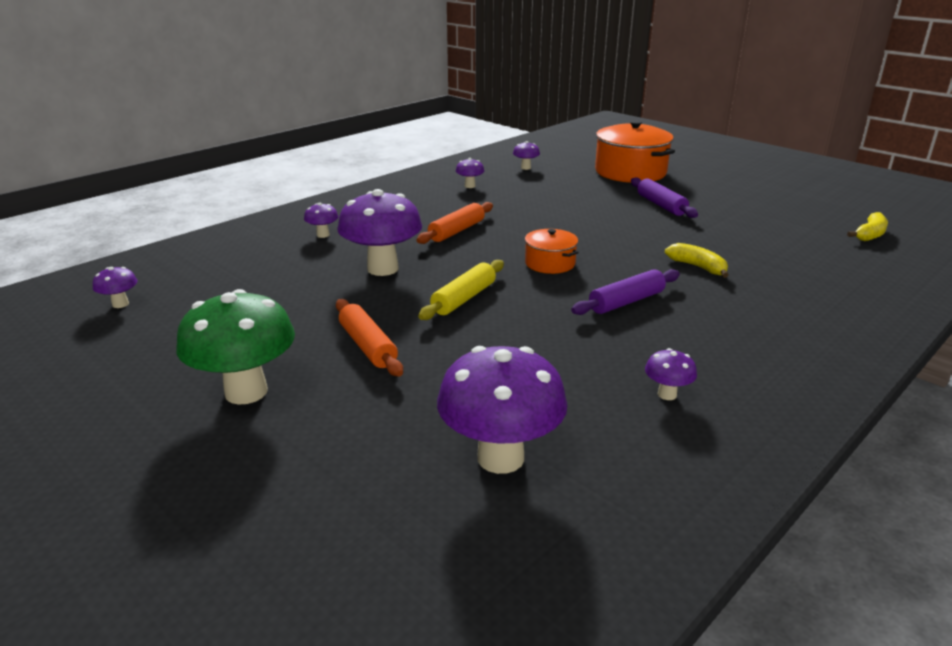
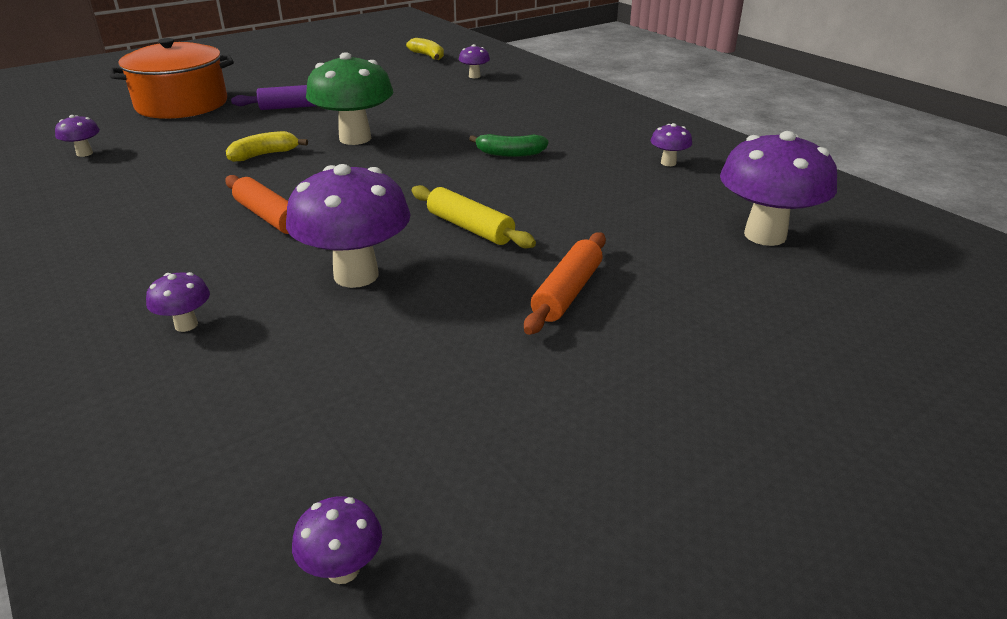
camera: 80 degrees left, 5 degrees up
green mushroom [176,289,295,405] -> green mushroom moved to [306,52,393,145]
orange rolling pin [336,299,403,377] -> orange rolling pin turned 45 degrees counterclockwise [524,232,606,335]
purple mushroom [456,158,484,188] -> purple mushroom moved to [459,44,490,78]
orange pot [525,229,579,274] -> none
purple rolling pin [571,269,680,315] -> green banana [469,134,548,157]
yellow banana [665,243,729,278] -> yellow banana moved to [226,131,308,162]

